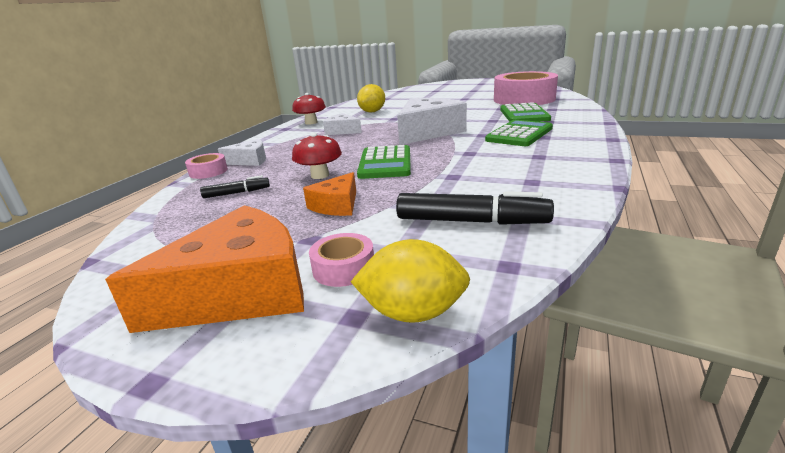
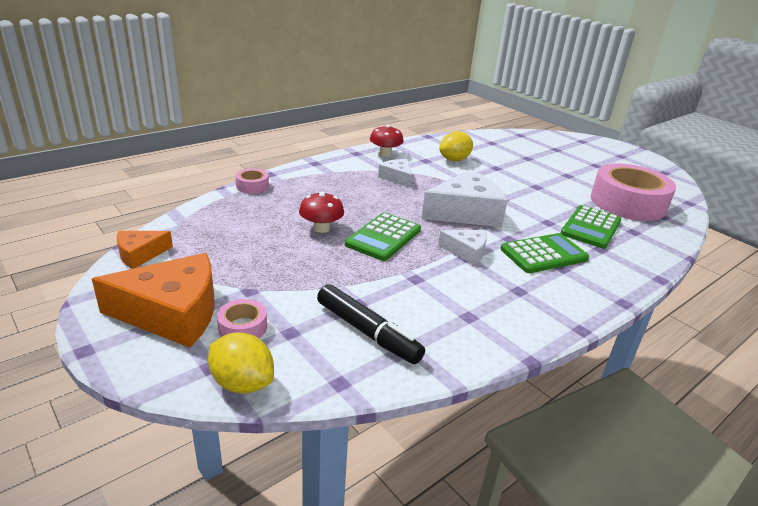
camera: 25 degrees right, 5 degrees up
black marker [200,175,270,198] -> none
white cheese [218,139,266,166] -> white cheese moved to [438,230,487,265]
orange cheese [303,172,356,216] -> orange cheese moved to [117,231,173,269]

